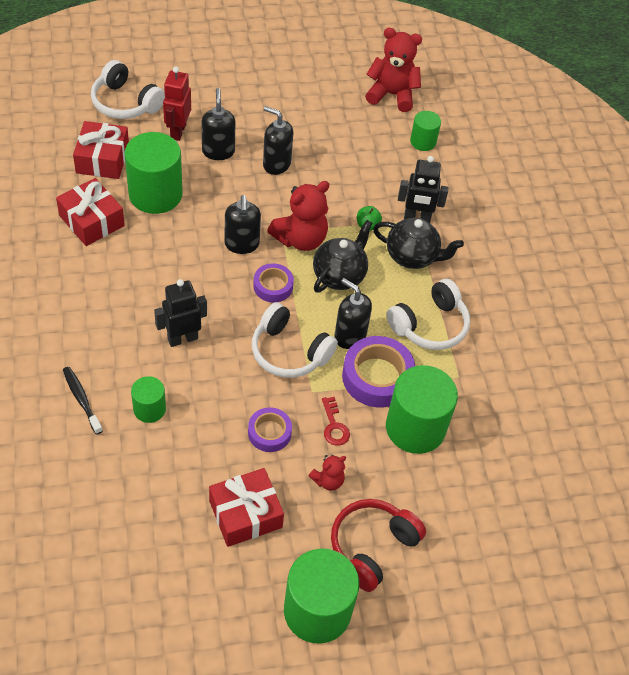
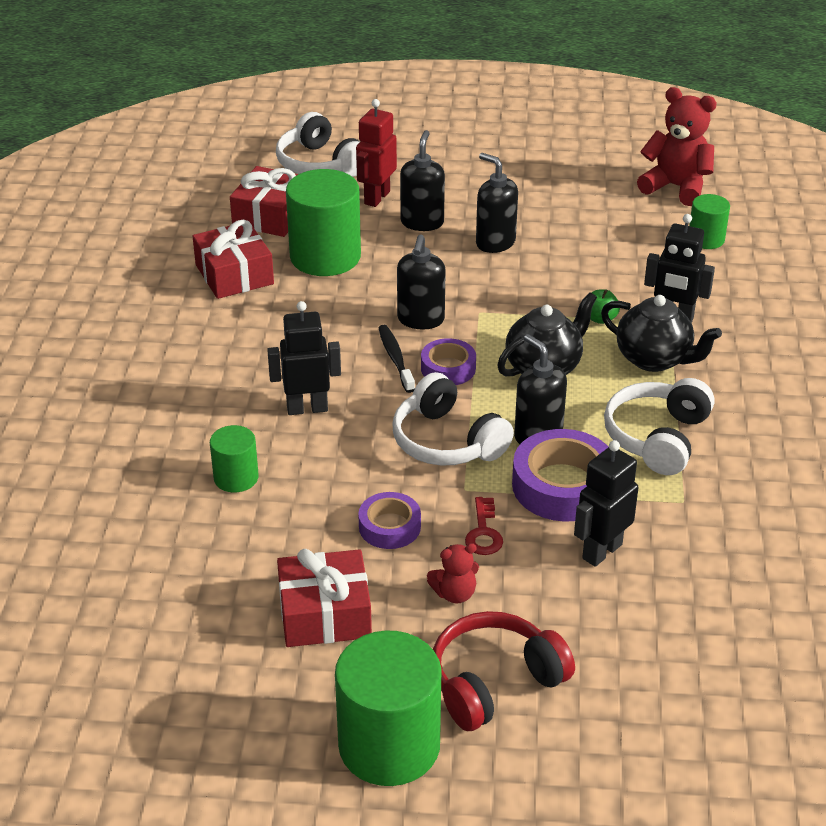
camera: 20 degrees right, 15 degrees down
black toothbrush [63,367,103,435] -> black toothbrush moved to [379,325,415,393]
red teddy bear [267,181,329,251] -> none
white headphones [386,279,470,350] -> white headphones turned 135 degrees clockwise [604,378,714,475]
green cylinder [386,365,458,454] -> black robot [574,440,639,567]

